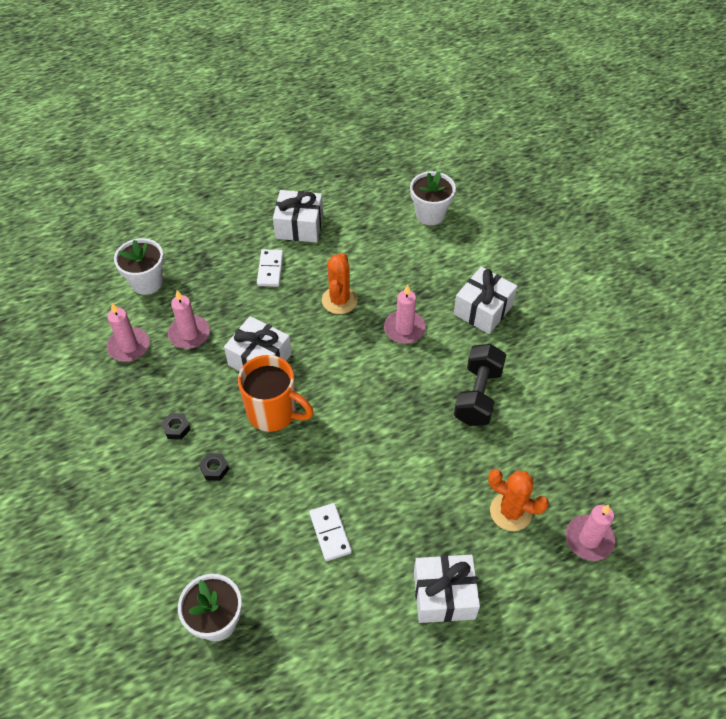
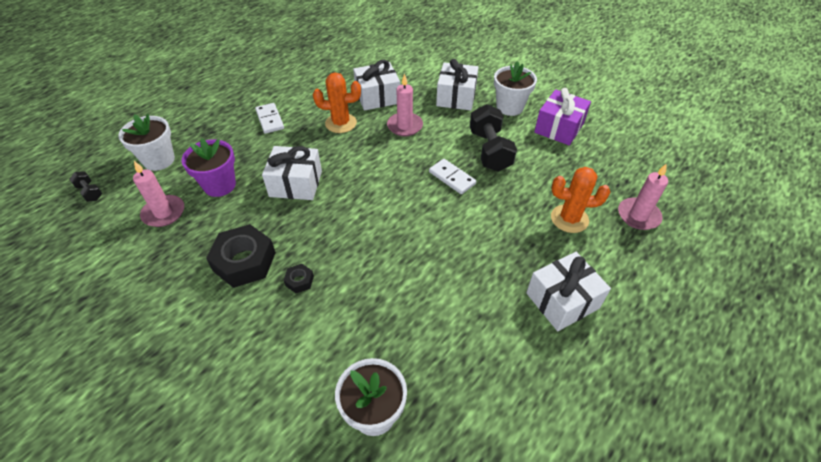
camera: 25 degrees left, 5 degrees down
black nut [161,413,191,440] -> black nut [206,224,276,288], size x2.21
pink candle [168,290,210,349] -> purple flower pot [182,139,236,197]
orange mug [238,355,314,432] -> none
white gift [273,190,323,243] -> white gift moved to [353,60,400,111]
white domino [309,503,352,561] -> white domino moved to [429,159,476,194]
orange cactus [322,253,358,314] -> orange cactus turned 75 degrees counterclockwise [313,72,361,133]
white flower pot [410,171,456,225] -> white flower pot moved to [494,61,537,116]
none -> black dumbbell [69,171,102,202]
none -> purple gift [534,88,591,145]

